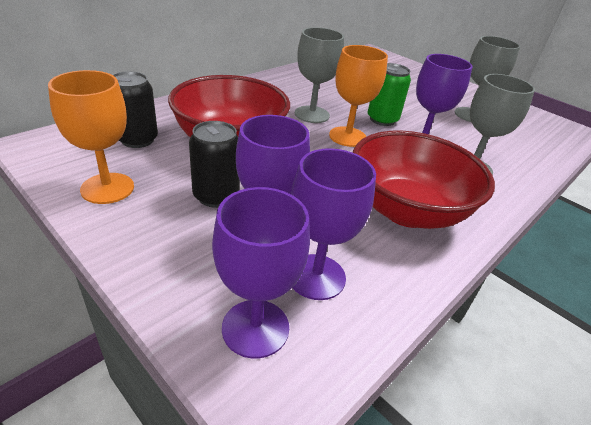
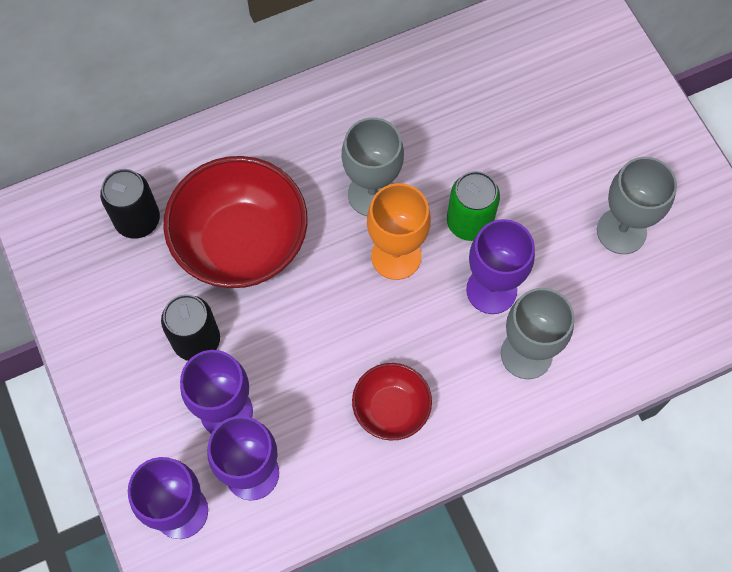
camera: 25 degrees right, 30 degrees up
orange goblet [48,70,134,204] -> none
red bowl [353,130,495,229] -> red bowl [352,363,432,441], size x0.54

